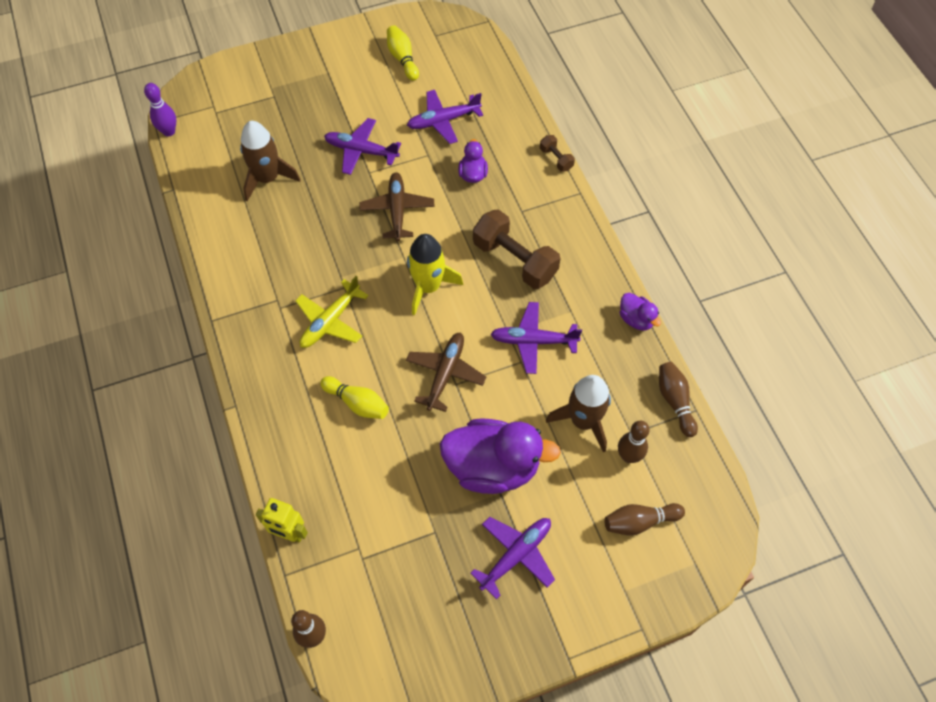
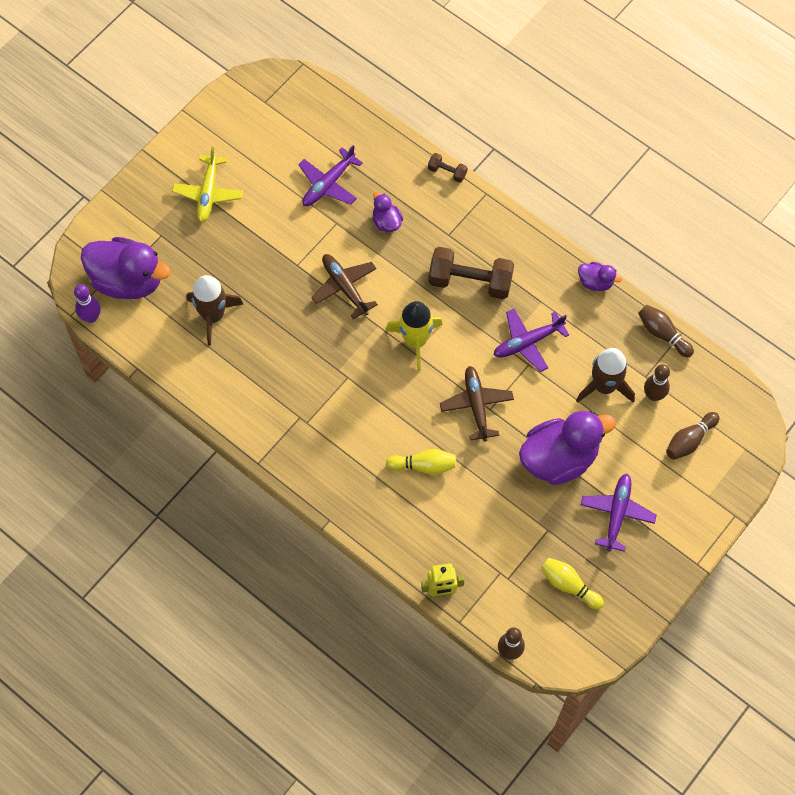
camera: 30 degrees left, 5 degrees up
yellow plane [295,276,369,348] -> yellow plane moved to [172,147,243,223]
purple plane [324,118,401,175] -> none
yellow bowling pin [387,25,419,81] -> yellow bowling pin moved to [541,558,604,610]
none -> purple duck [81,237,171,299]

